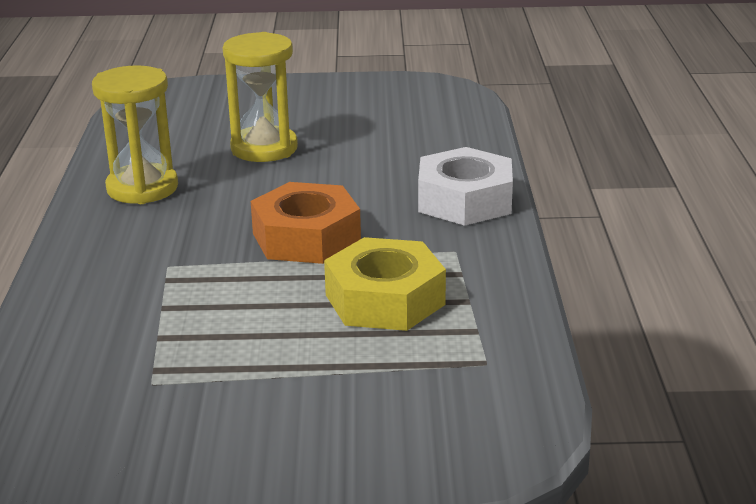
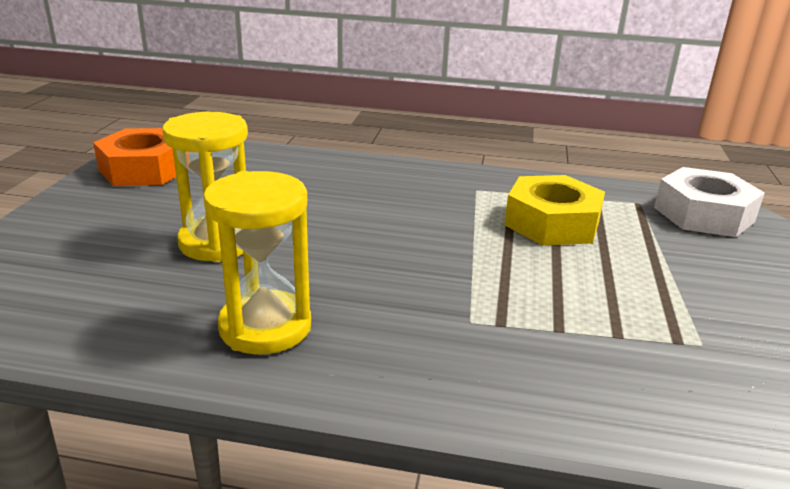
camera: 80 degrees left, 0 degrees up
orange nut [251,182,361,264] -> orange nut moved to [93,128,188,186]
white nut [418,147,513,226] -> white nut moved to [654,167,765,237]

